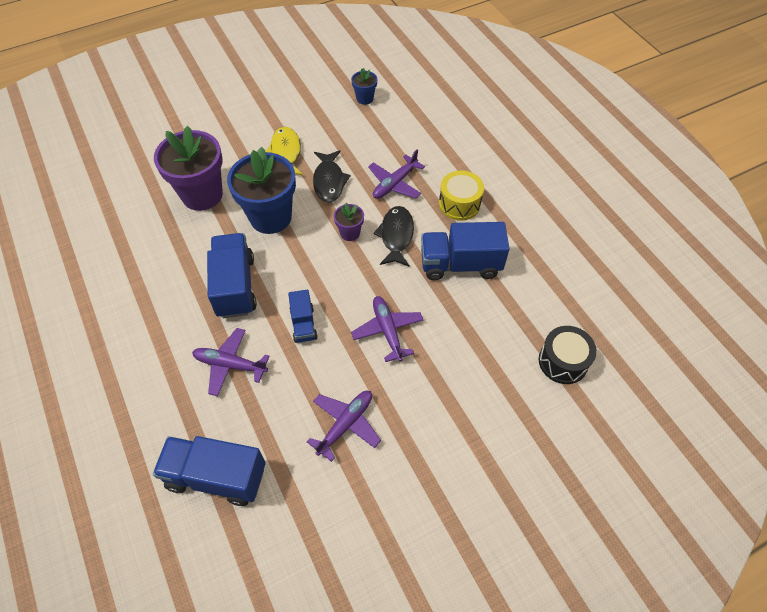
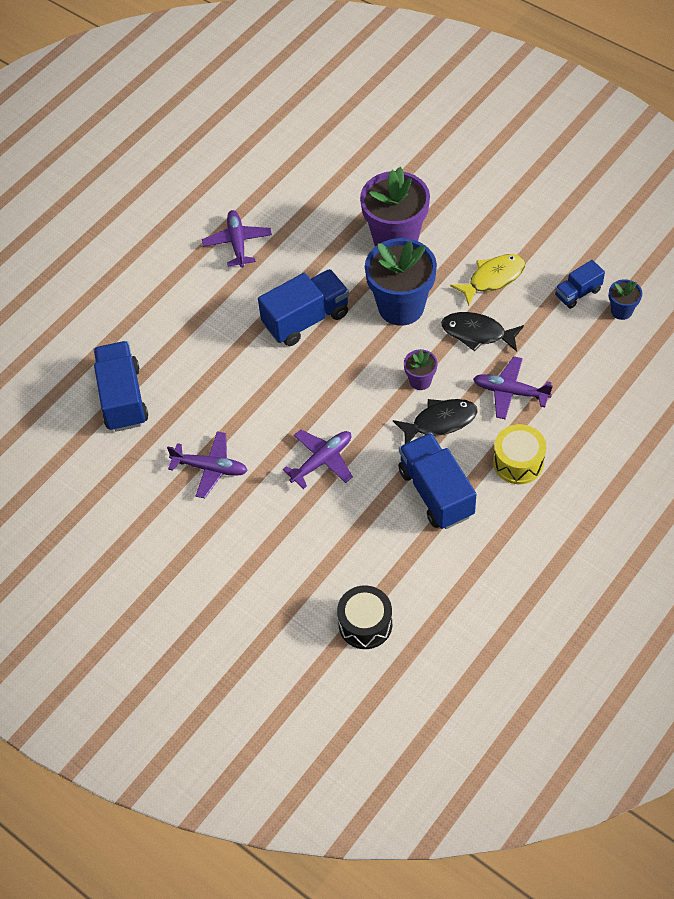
camera: 70 degrees right, 0 degrees up
purple plane [192,328,269,396] -> purple plane moved to [202,210,272,268]
blue truck [288,290,318,343] -> blue truck moved to [555,260,605,309]
black fish [313,150,351,203] -> black fish turned 45 degrees clockwise [441,312,524,352]

